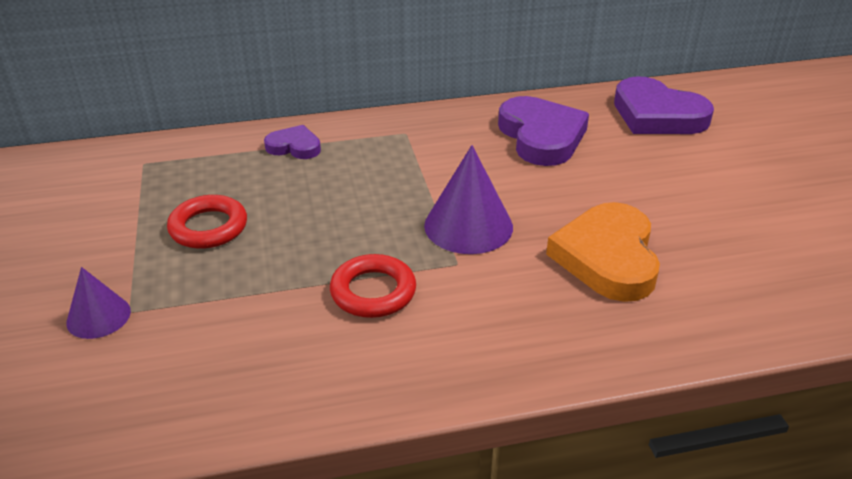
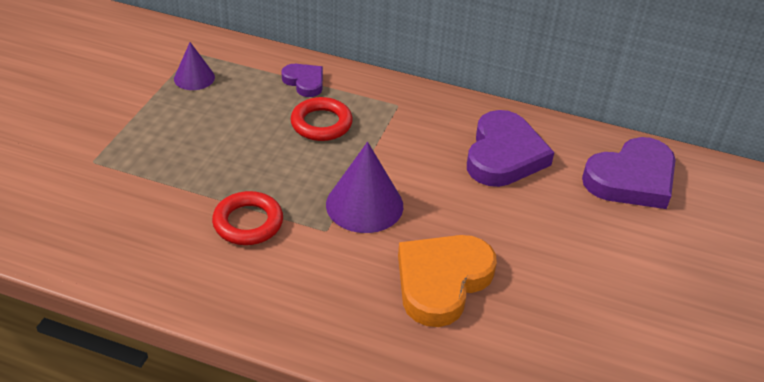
camera: 30 degrees right, 5 degrees up
purple cone [66,267,131,339] -> purple cone moved to [174,42,215,90]
red ring [167,195,247,249] -> red ring moved to [290,97,353,141]
purple heart [614,76,714,134] -> purple heart turned 105 degrees counterclockwise [582,137,676,209]

